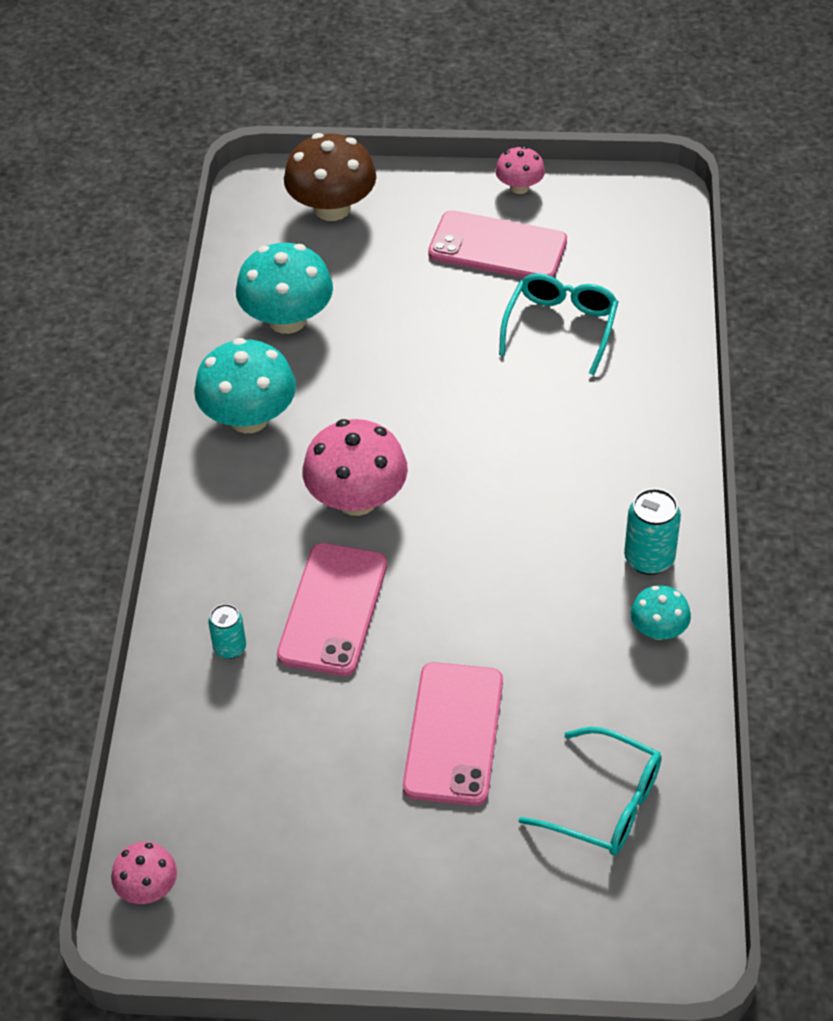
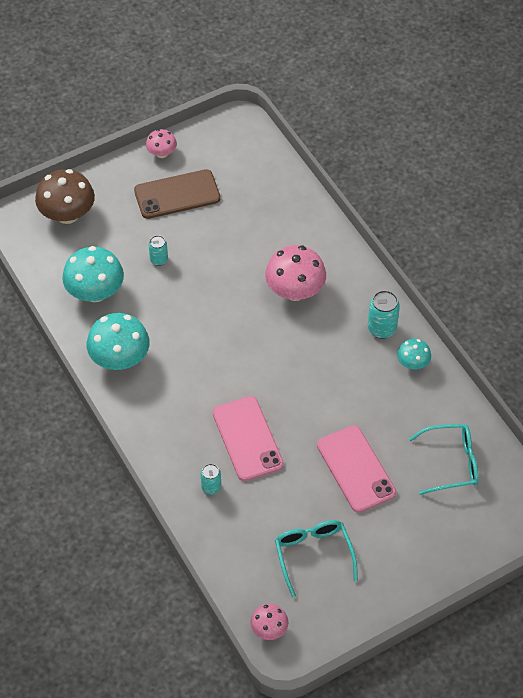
camera: 35 degrees left, 5 degrees up
pink mushroom [302,419,408,516] -> pink mushroom moved to [265,245,326,301]
pink phone [428,210,567,278] -> brown phone [134,169,220,219]
turquoise glasses [499,273,618,375] -> turquoise glasses moved to [275,520,358,598]
none -> turquoise can [149,235,168,266]

